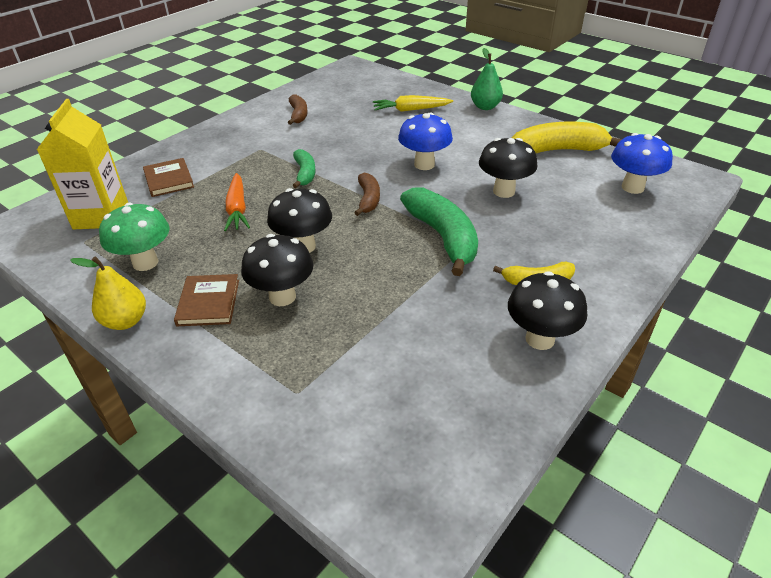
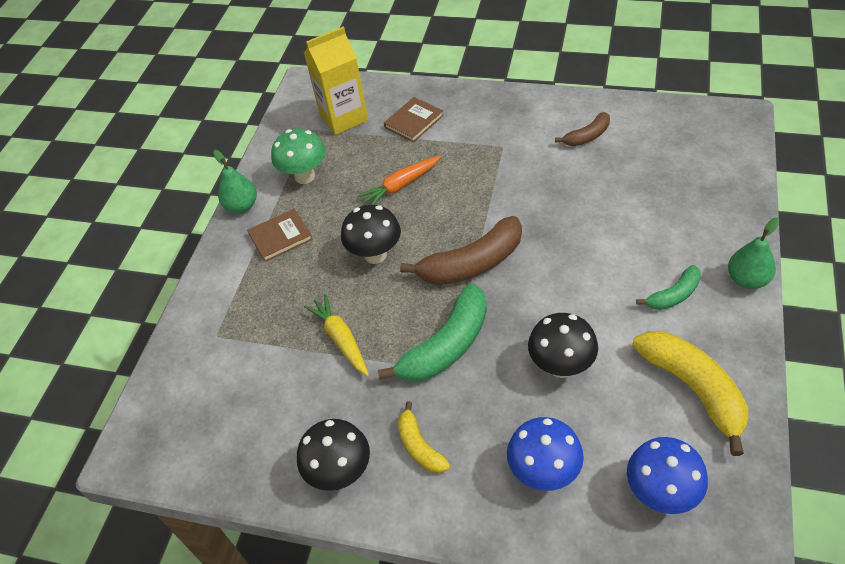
camera: 70 degrees right, 10 degrees up
yellow pear [70,256,146,330] -> green pear [213,150,257,213]
black mushroom [241,234,313,306] -> none
green banana [293,149,316,188] -> green banana moved to [636,265,701,310]
brown banana [354,173,380,216] -> brown banana [400,216,522,285], size x1.81
yellow carrot [373,95,453,112] -> yellow carrot moved to [304,294,369,376]
blue mushroom [398,113,453,170] -> blue mushroom moved to [507,417,584,491]

